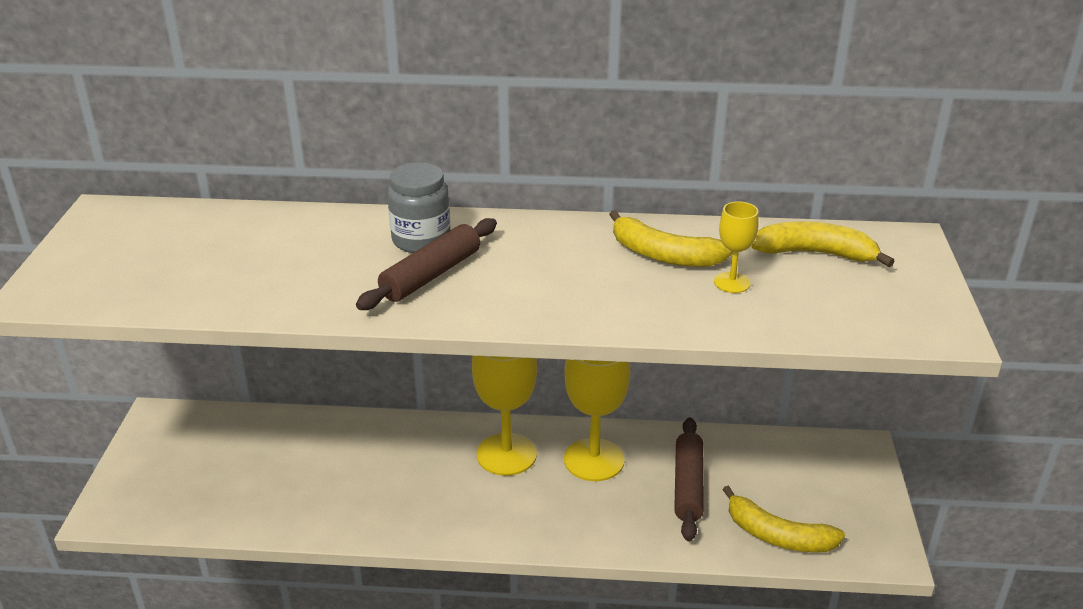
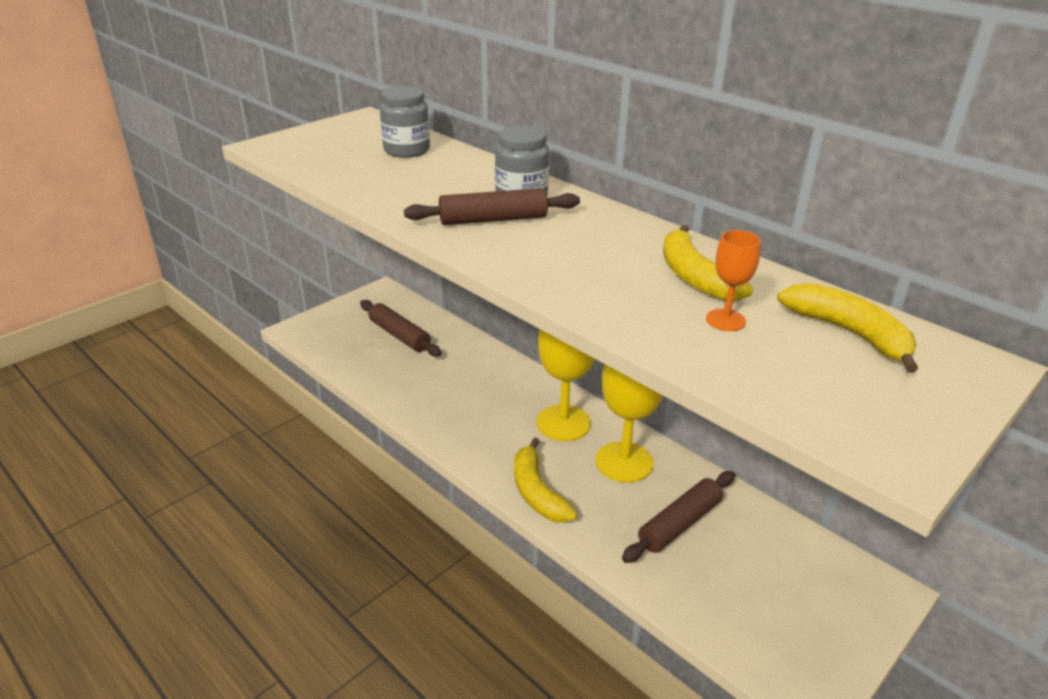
camera: 40 degrees right, 0 degrees up
yellow goblet [714,201,759,293] -> orange goblet [706,230,761,331]
yellow banana [722,485,845,553] -> yellow banana moved to [514,438,578,523]
none -> brown rolling pin [360,300,442,357]
none -> grey jar [380,86,430,158]

